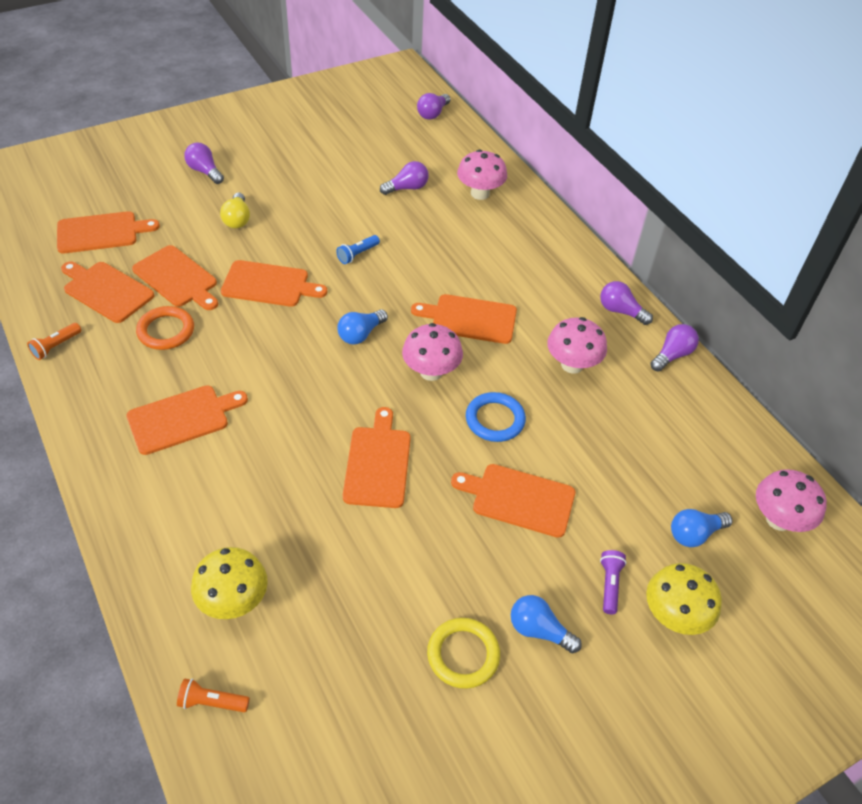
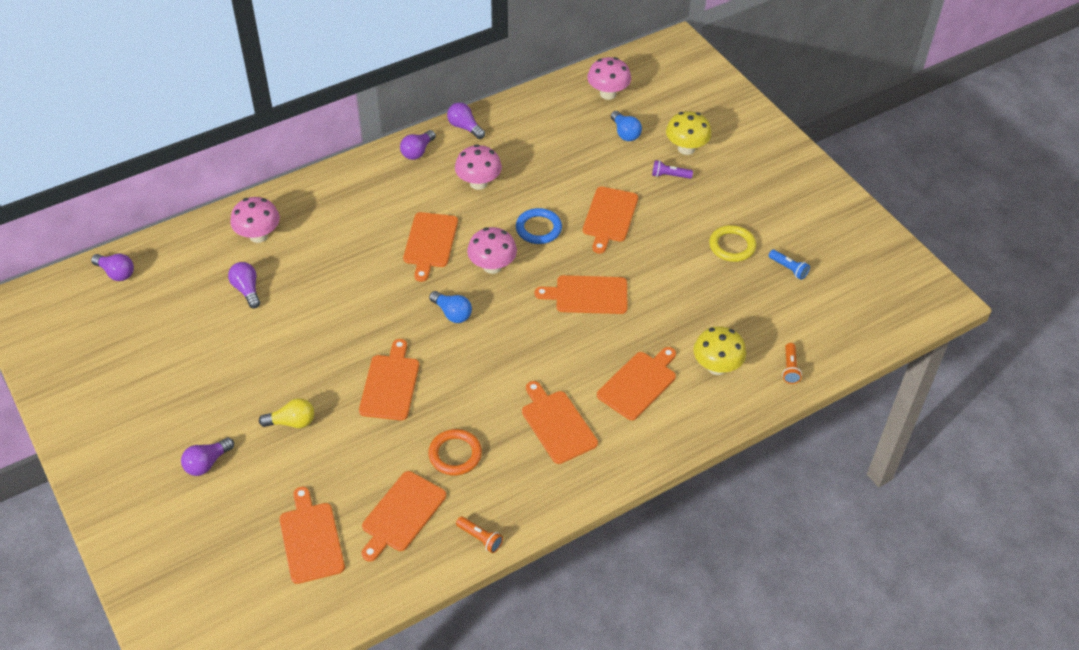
camera: 90 degrees left, 0 degrees up
orange cutting board [132,245,218,310] -> orange cutting board moved to [597,347,676,420]
blue flashlight [336,235,380,264] -> blue flashlight moved to [769,250,810,280]
blue light bulb [511,595,582,653] -> none

